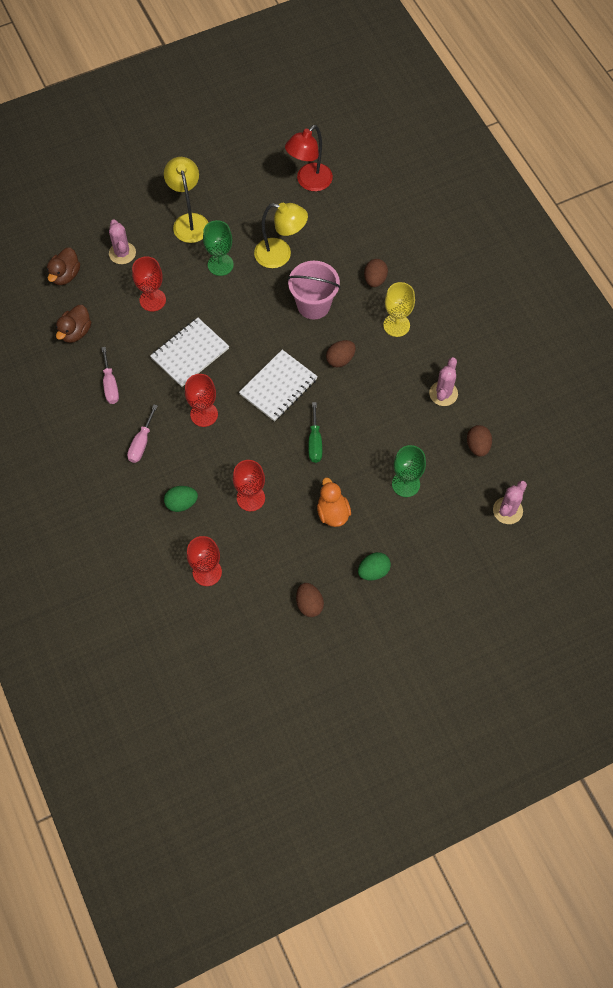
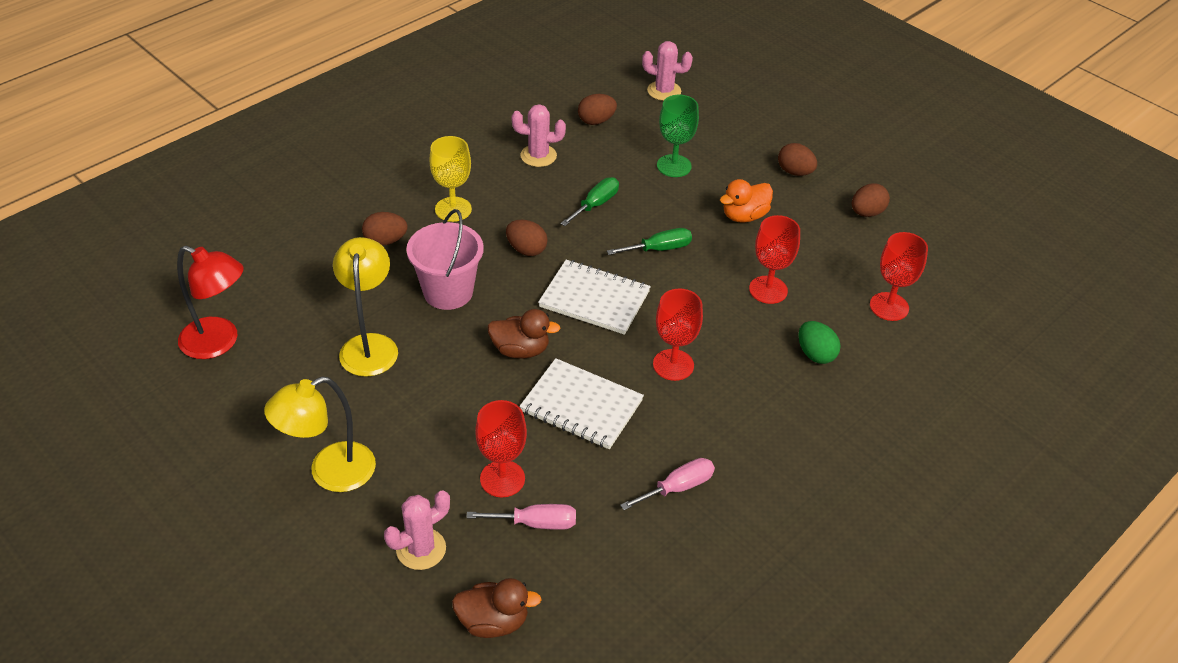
camera: 110 degrees left, 20 degrees down
brown duck [56,305,91,343] -> brown duck moved to [487,309,561,359]
pink screwdriver [127,405,158,463] -> pink screwdriver moved to [466,504,576,530]
green goblet [203,220,234,276] -> none
green egg [358,552,391,581] -> brown egg [778,143,817,176]
none -> green screwdriver [560,177,619,226]

